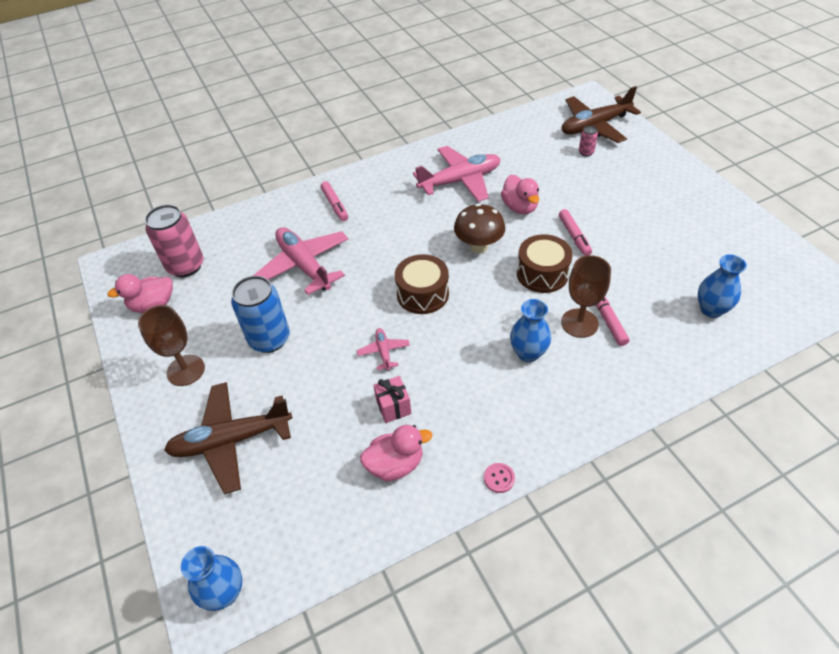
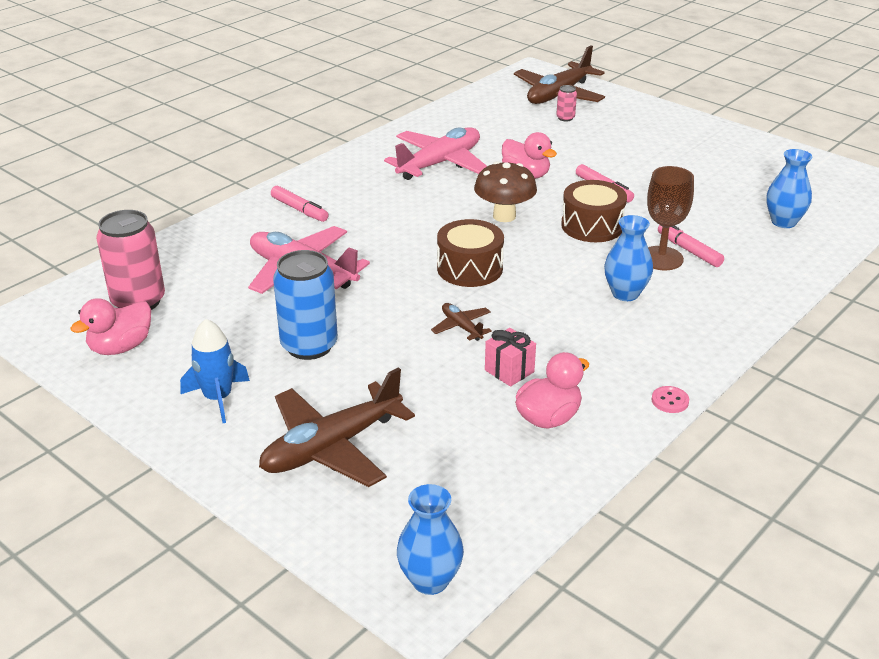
camera: 25 degrees left, 15 degrees down
brown goblet [138,305,205,386] -> blue rocket [180,319,250,423]
pink plane [357,328,410,371] -> brown plane [431,303,492,341]

